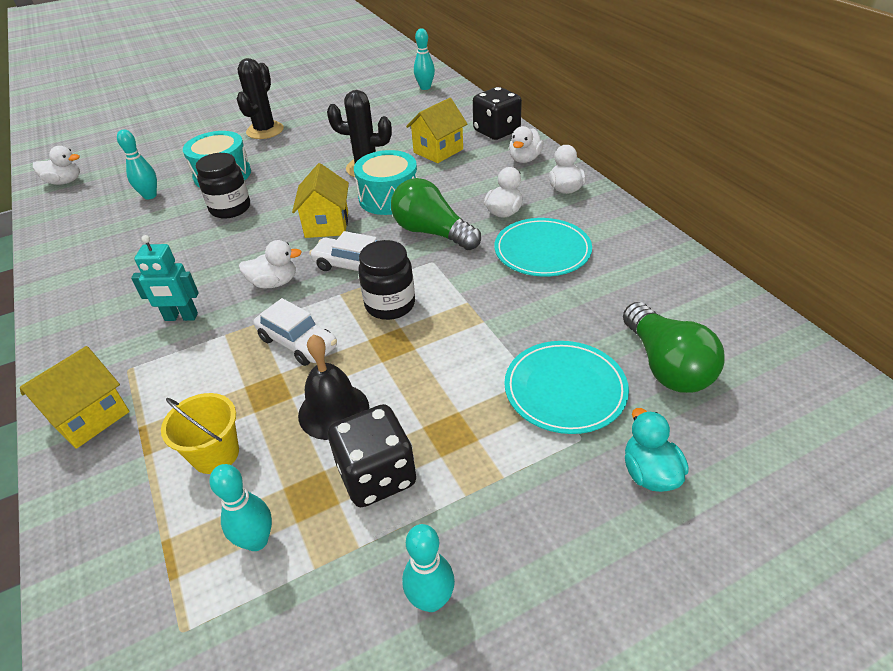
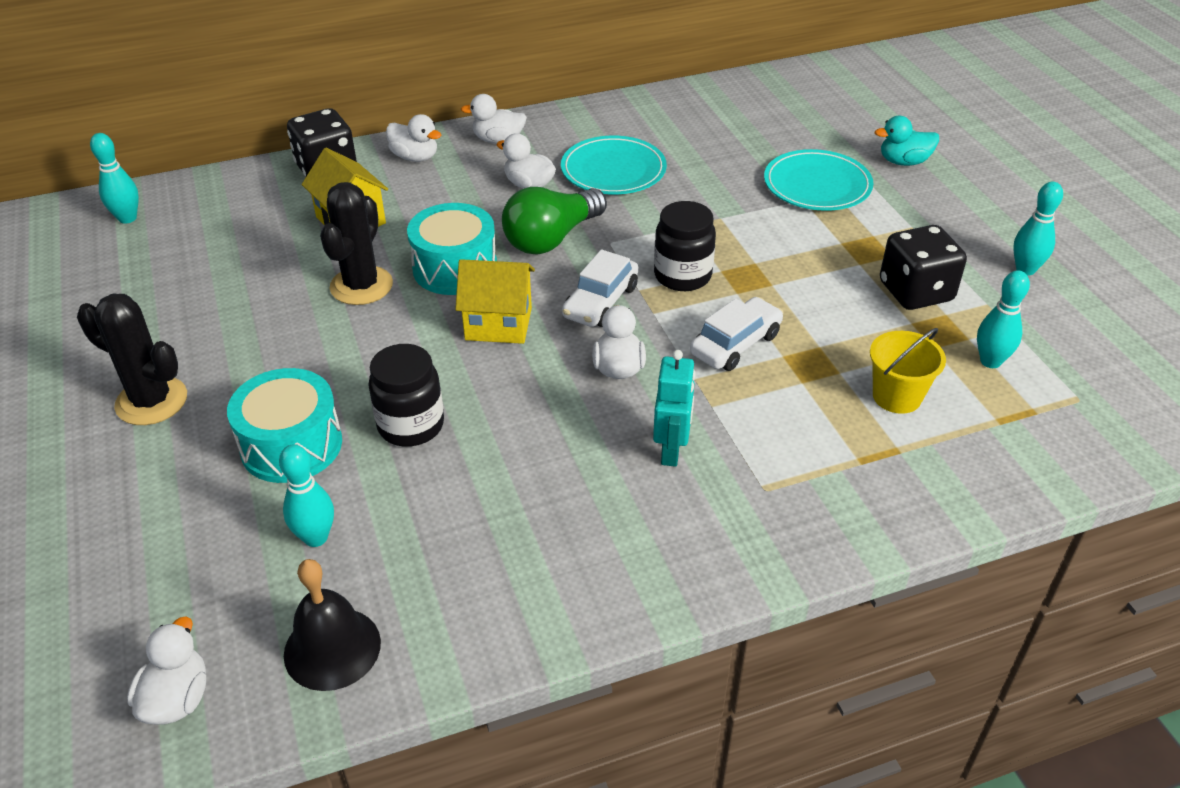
camera: 85 degrees left, 0 degrees up
yellow house [20,346,130,449] -> none
black bell [298,335,369,440] -> black bell moved to [284,559,381,691]
green light bulb [623,302,725,393] -> none

